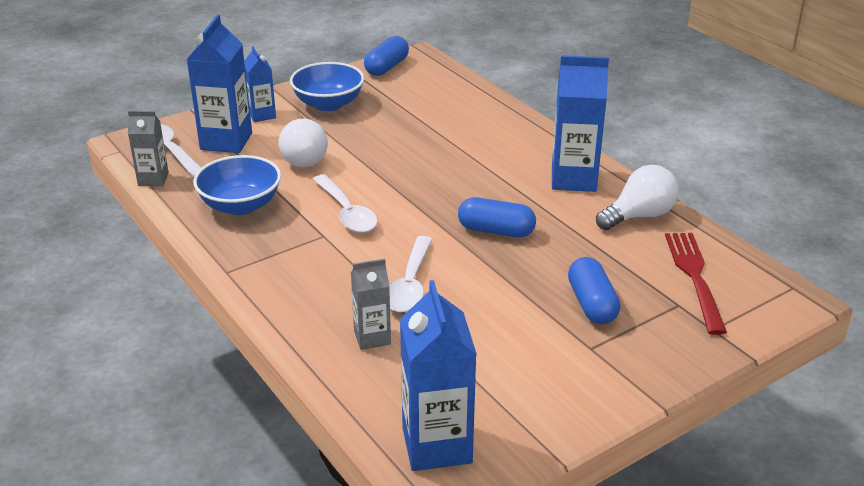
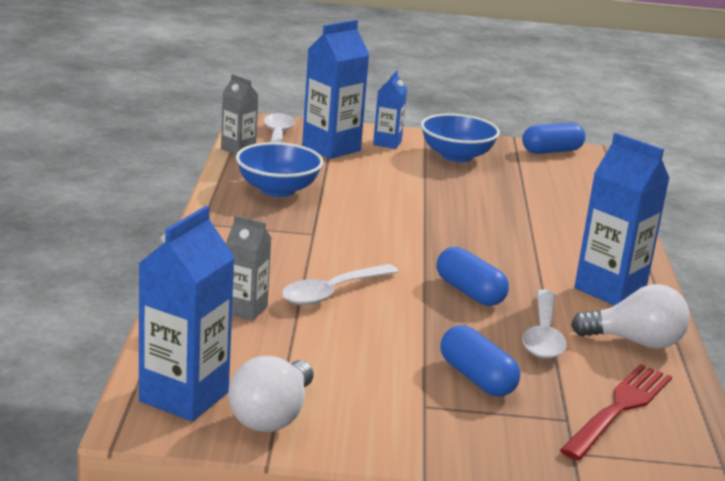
camera: 35 degrees right, 10 degrees down
white light bulb [279,119,328,167] -> white light bulb moved to [228,356,313,432]
white spoon [313,175,378,233] -> white spoon moved to [522,289,567,359]
blue capsule [568,257,621,324] -> blue capsule turned 60 degrees counterclockwise [440,325,520,397]

